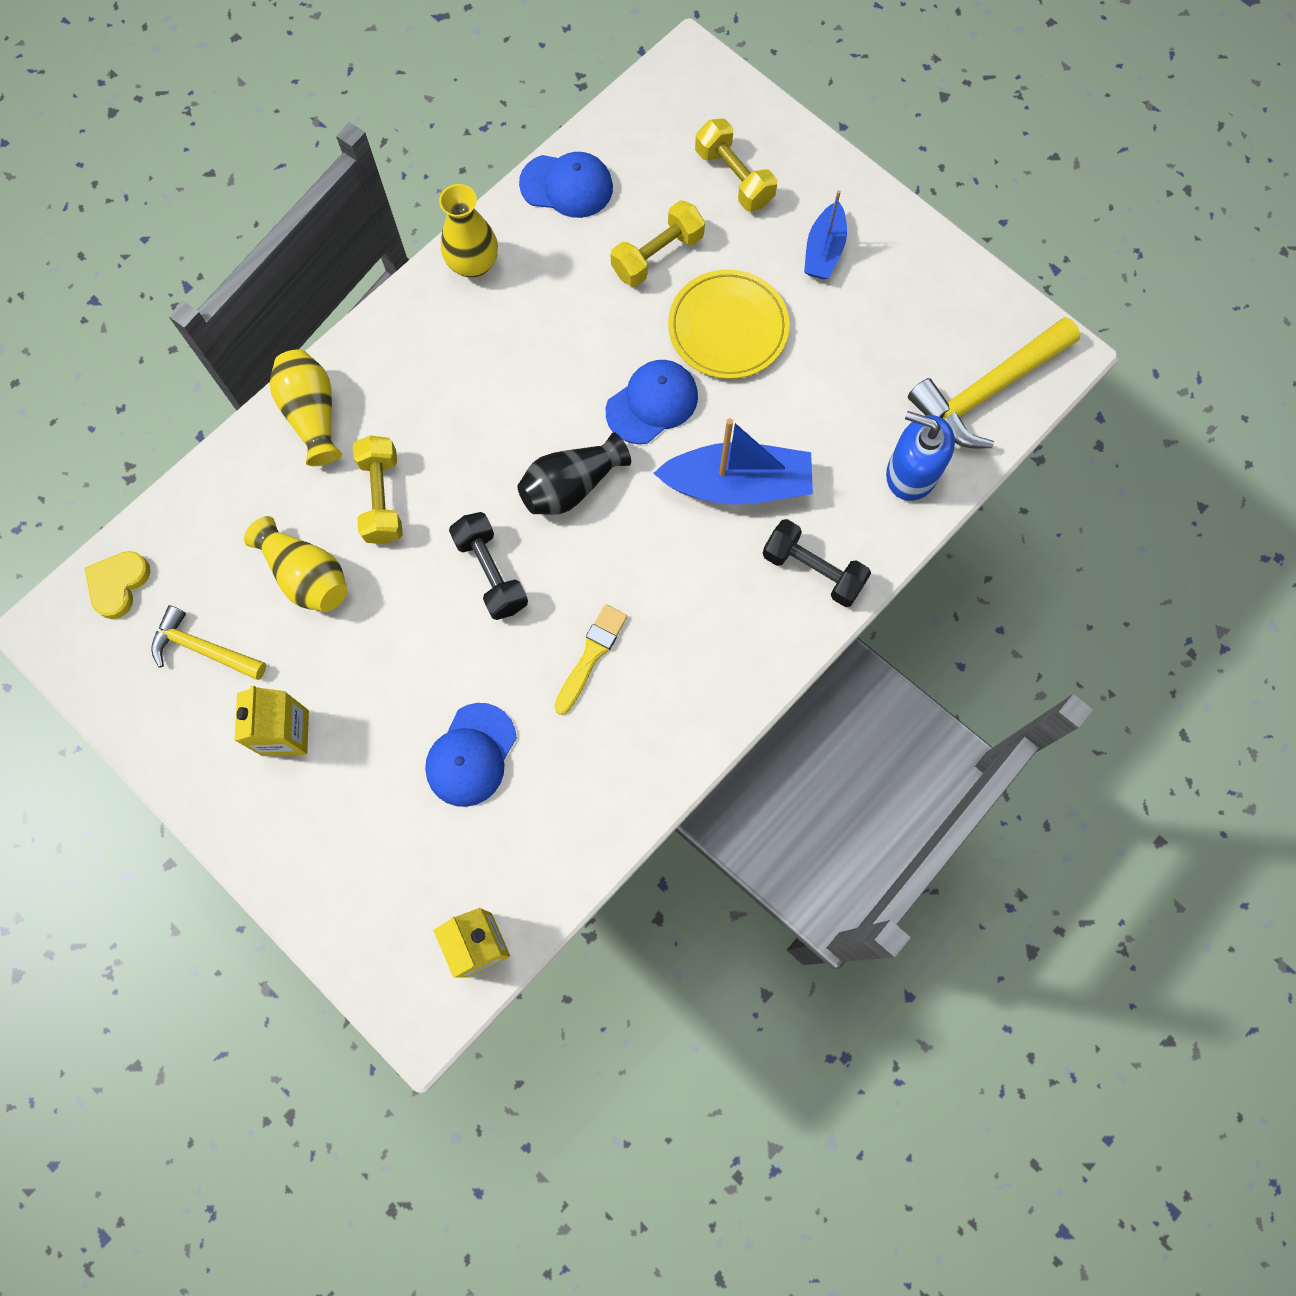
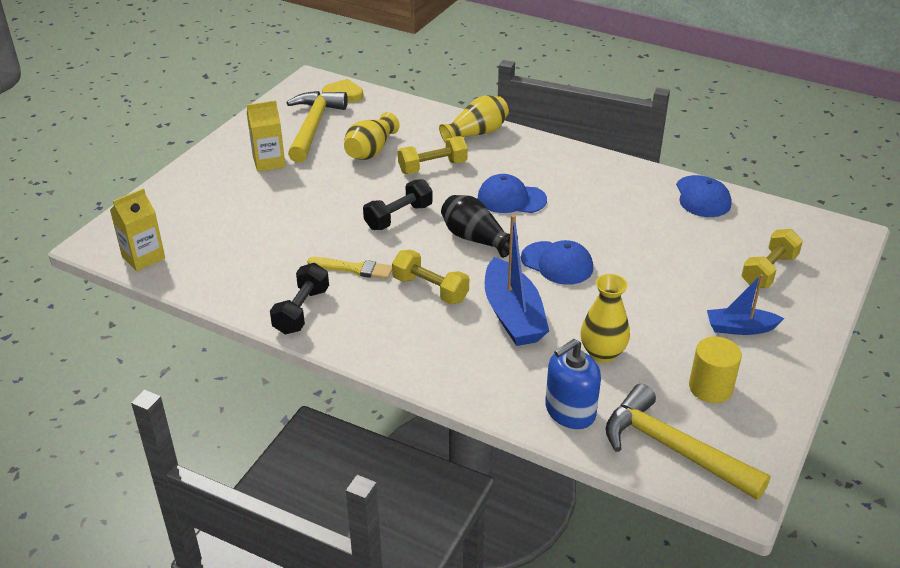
camera: 75 degrees right, 35 degrees down
yellow hammer [151,605,266,680] -> yellow hammer [287,91,348,163], size x1.63
blue cap [425,703,517,807] -> blue cap moved to [478,174,547,213]
yellow vase [439,184,498,278] -> yellow vase moved to [580,274,630,363]
yellow dumbbell [611,200,705,287] -> yellow dumbbell moved to [392,250,469,304]
yellow plate [668,269,790,379] -> none
black dumbbell [763,519,871,607] -> black dumbbell moved to [270,263,329,334]
blue soap dispenser [886,411,955,501] -> blue soap dispenser turned 135 degrees counterclockwise [545,339,601,429]
none -> yellow cylinder [689,336,742,403]

